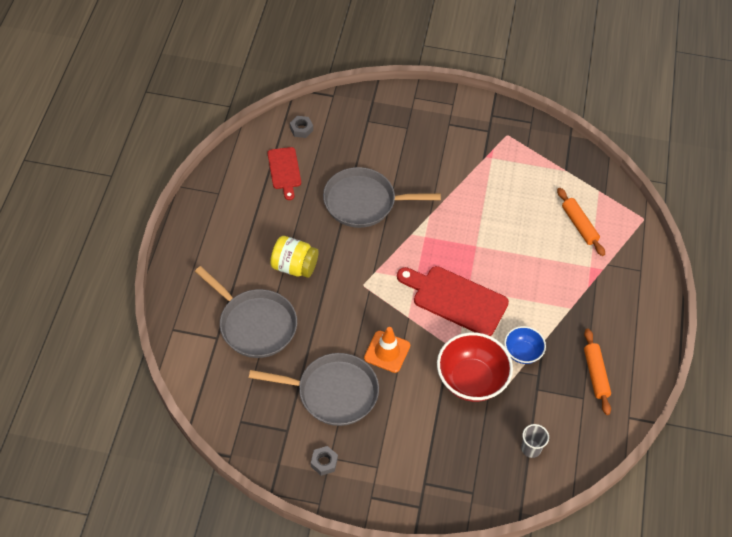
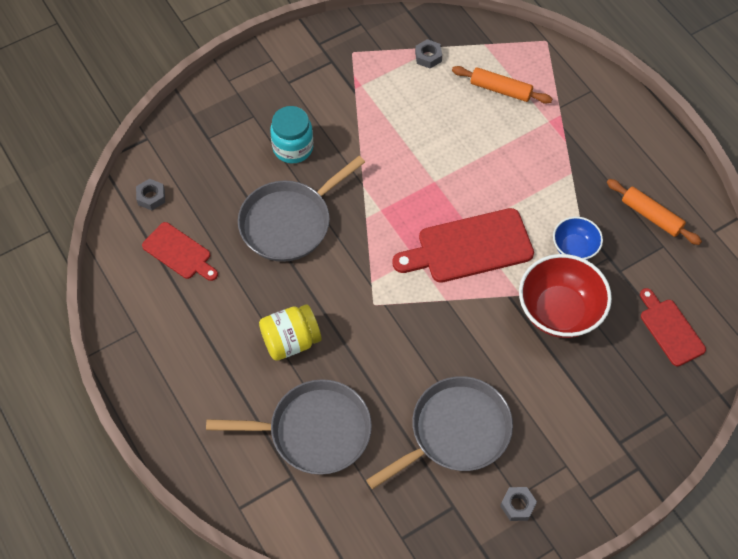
camera: 40 degrees left, 5 degrees up
orange traffic cone [364,327,410,373] -> none
grey cup [521,424,549,458] -> red cutting board [640,288,706,366]
none -> turquoise jar [270,106,313,163]
none -> grey nut [415,39,442,68]

